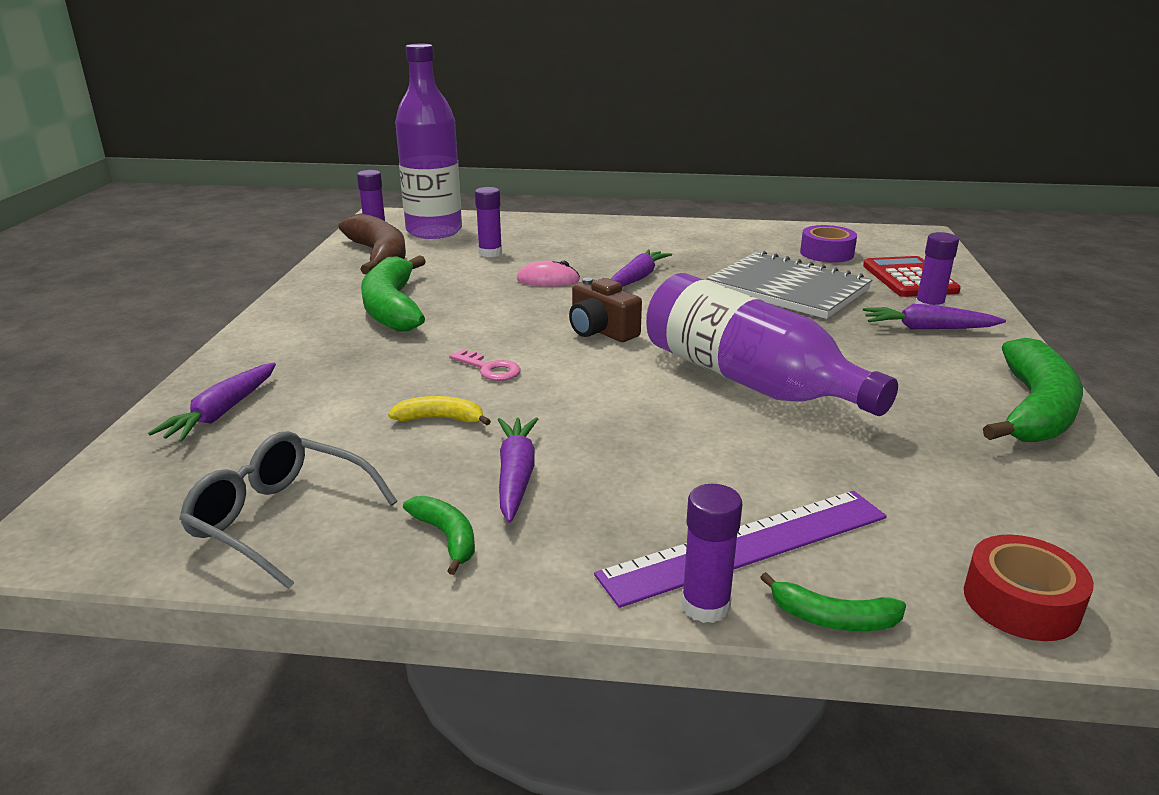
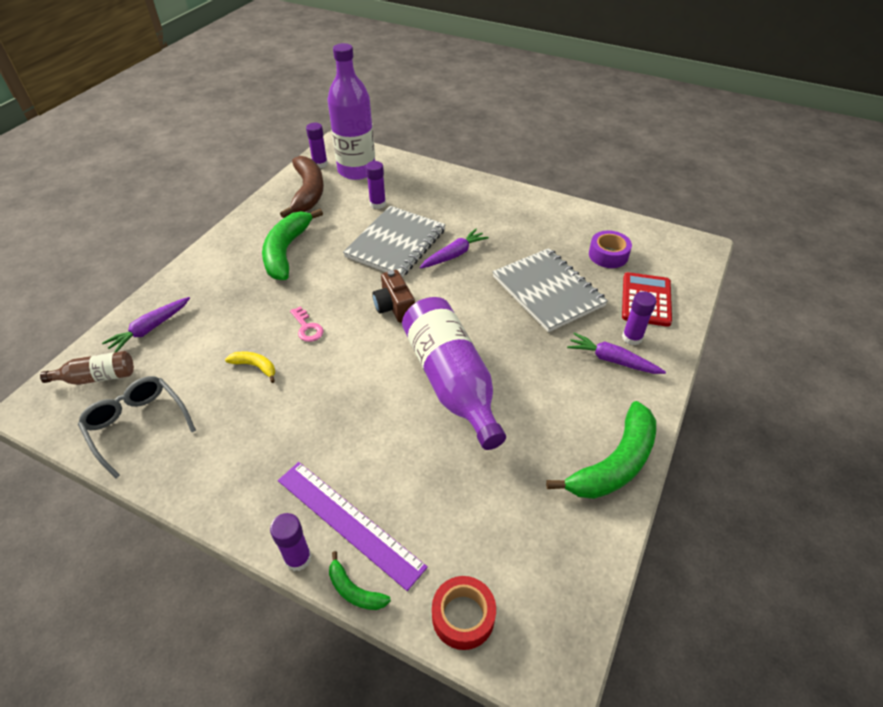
camera: 20 degrees right, 20 degrees up
green banana [403,496,475,575] -> none
purple carrot [498,417,538,523] -> none
pink mouse [517,261,580,287] -> grey notebook [343,206,446,277]
purple ruler [594,491,887,608] -> purple ruler turned 45 degrees clockwise [278,462,428,591]
none -> brown bottle [40,351,134,385]

